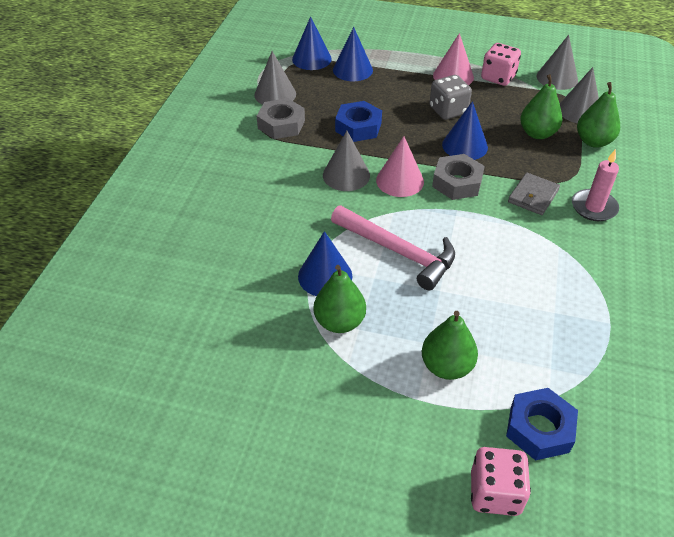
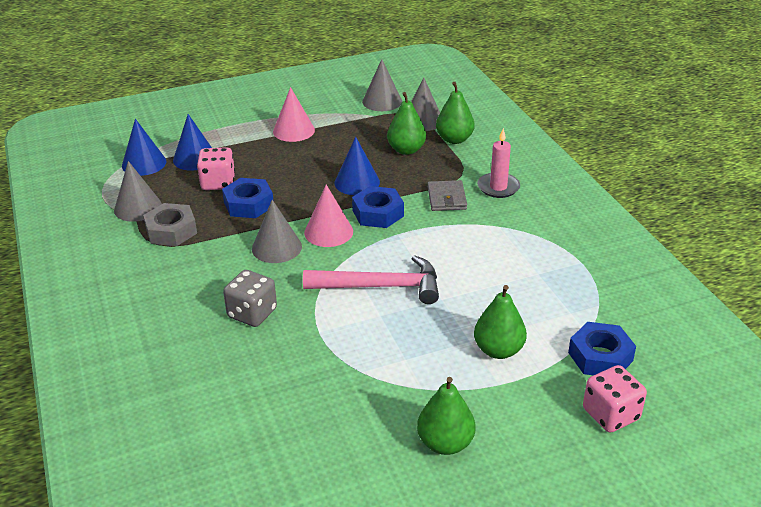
camera: 35 degrees left, 10 degrees down
blue cone [298,231,353,296] -> none
green pear [314,265,366,333] -> green pear moved to [417,377,475,455]
grey dice [429,75,472,120] -> grey dice moved to [223,270,277,327]
grey nut [432,154,485,200] -> blue nut [352,186,404,228]
pink dice [481,43,521,86] -> pink dice moved to [197,147,235,190]

